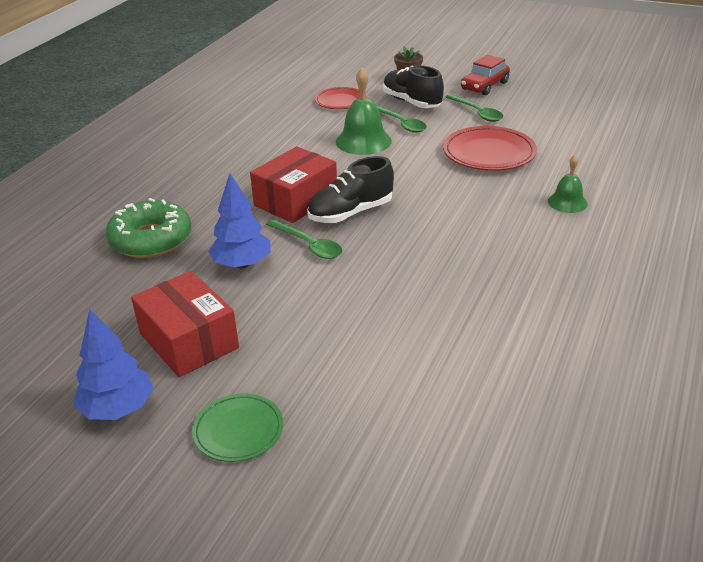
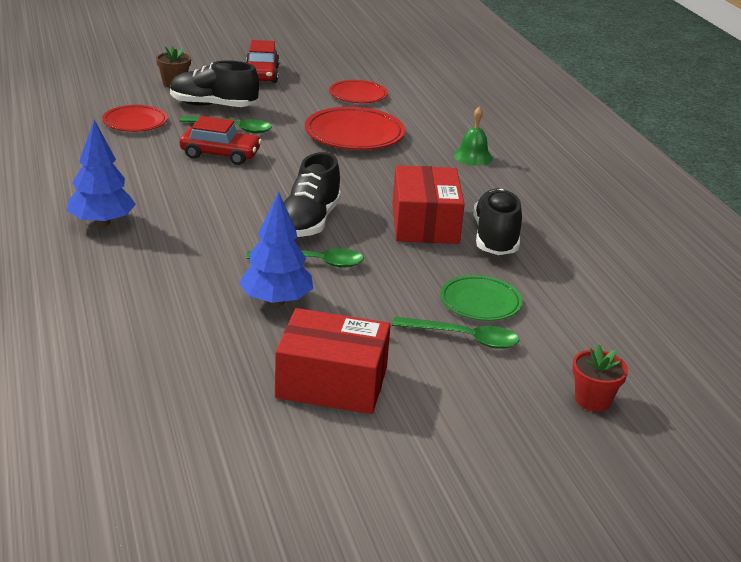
camera: 45 degrees left, 5 degrees down
blue tree [73,309,153,420] -> blue tree moved to [67,120,136,227]
green donut [105,198,191,258] -> none
green plate [192,393,283,462] -> green plate moved to [440,275,522,321]
red box [250,147,337,223] -> red box moved to [392,165,465,244]
green bell [336,68,392,155] -> red car [180,116,262,165]
green spoon [446,94,503,122] -> green spoon moved to [392,317,519,349]
none -> red plate [329,80,388,103]
none -> black shoe [473,188,522,255]
none -> red flower pot [572,344,628,412]

